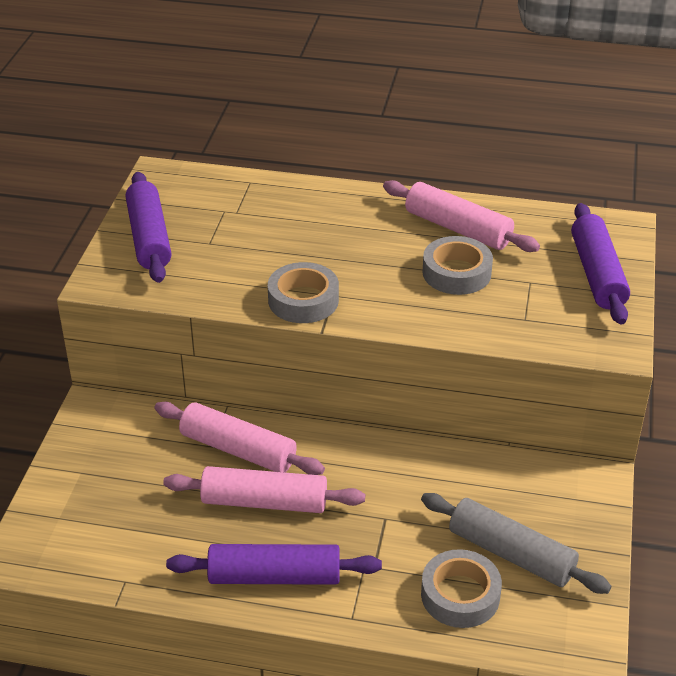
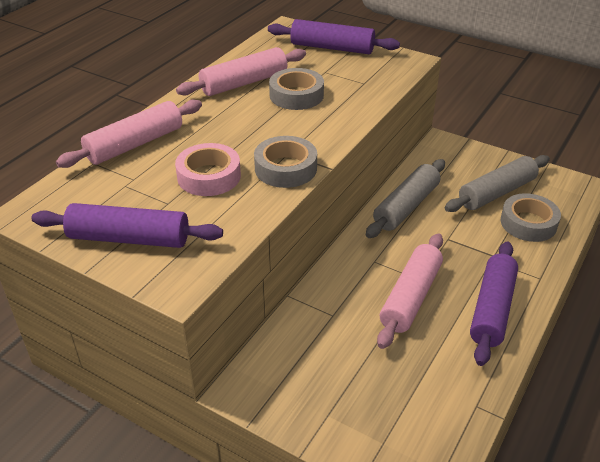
camera: 70 degrees left, 0 degrees up
pink rolling pin [154,402,325,475] -> pink rolling pin moved to [56,100,202,168]
none -> pink tape [175,143,241,196]
none -> grey rolling pin [366,159,445,238]

